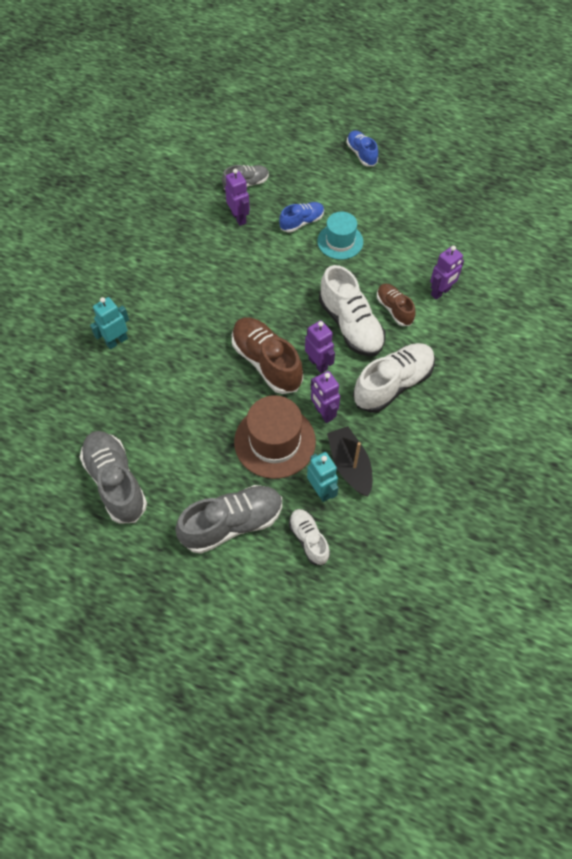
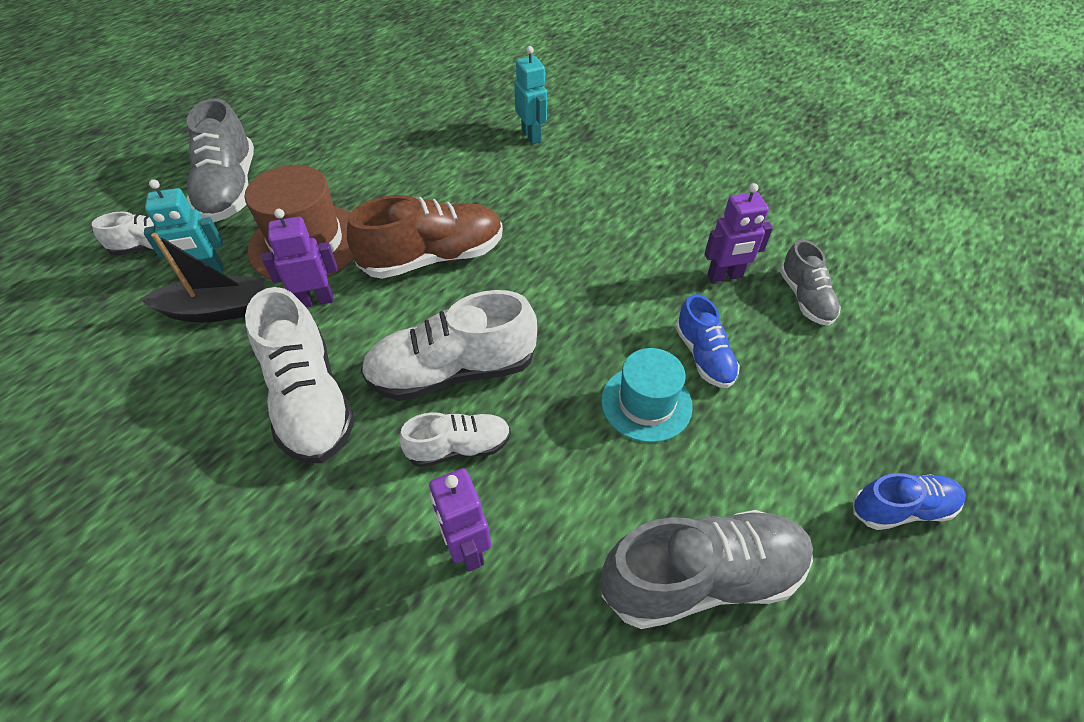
camera: 105 degrees right, 10 degrees down
grey shoe [80,431,147,524] -> grey shoe moved to [601,510,813,629]
purple robot [305,320,335,373] -> none
brown shoe [377,284,415,326] -> white shoe [399,412,511,467]

